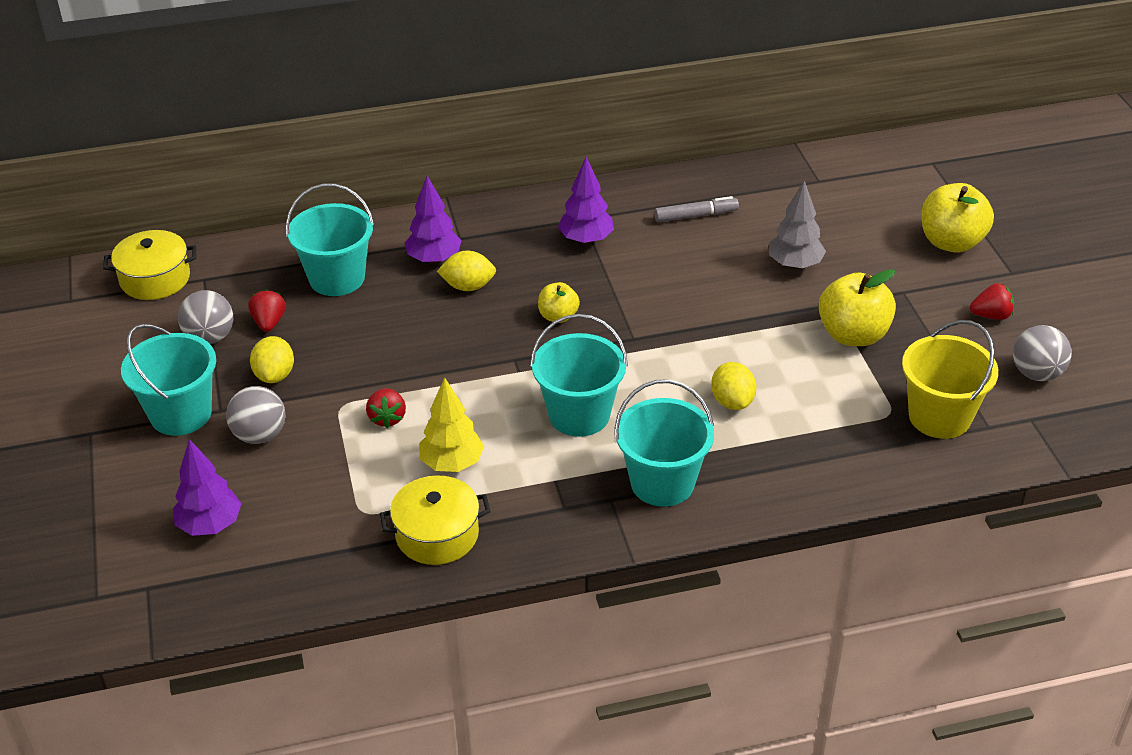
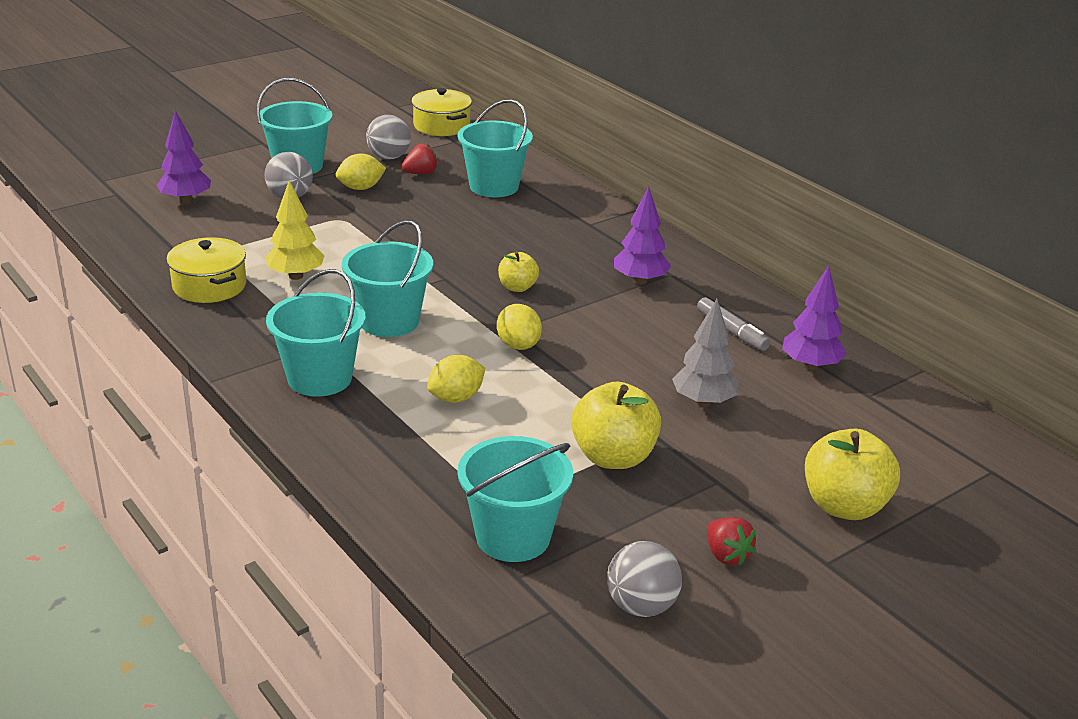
camera: 65 degrees right, 10 degrees down
red strawberry [366,388,406,428] -> none
purple tree [405,176,462,264] -> purple tree moved to [782,266,847,370]
yellow lemon [437,251,496,291] -> yellow lemon moved to [497,304,542,350]
yellow bucket [902,320,999,439] -> turquoise bucket [458,436,573,562]

